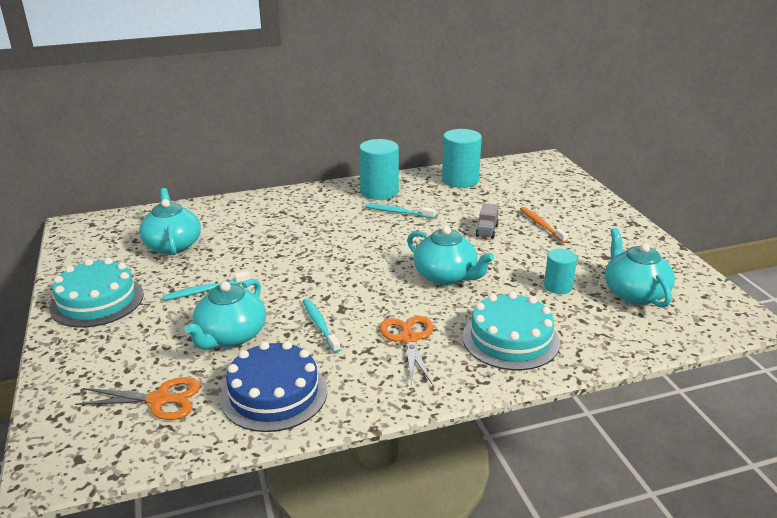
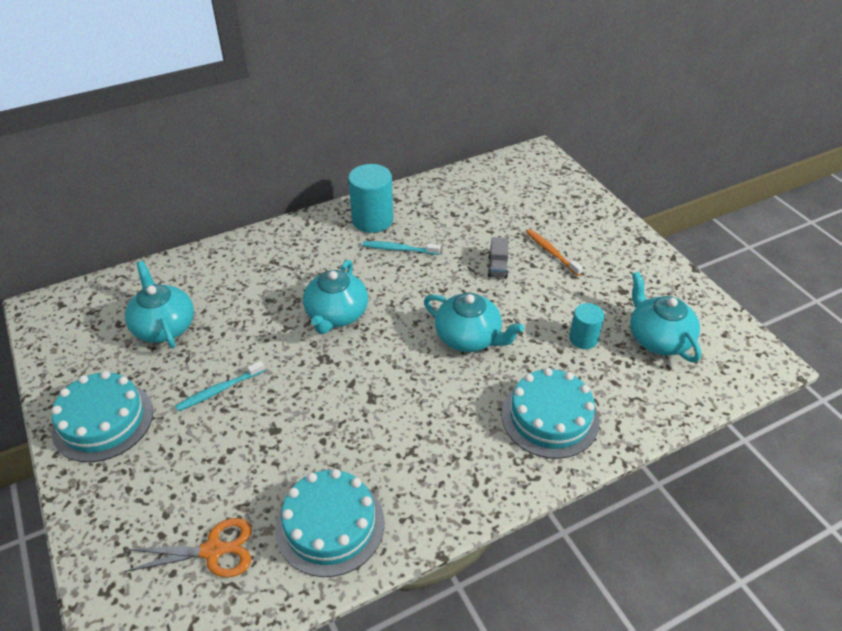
camera: 10 degrees left, 15 degrees up
turquoise teapot [184,279,266,350] -> turquoise teapot moved to [303,260,368,334]
blue cake [220,341,327,432] -> turquoise cake [275,469,384,577]
turquoise toothbrush [303,298,340,353] -> none
orange scissors [380,316,433,385] -> none
turquoise cylinder [442,129,482,188] -> none

